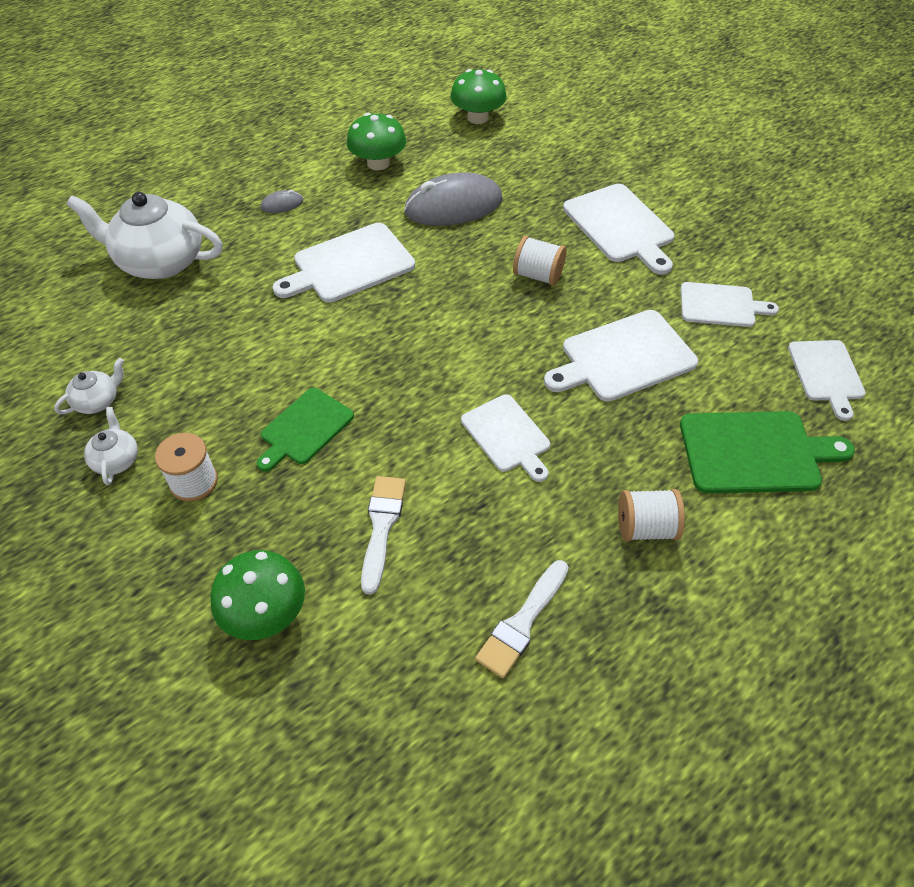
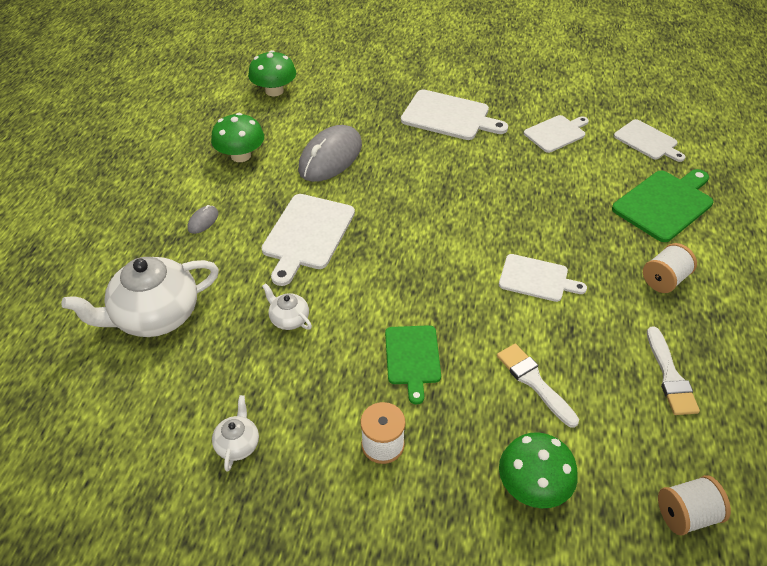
camera: 40 degrees left, 5 degrees down
white teapot [84,407,138,485] -> white teapot moved to [262,283,312,330]
white spool [513,236,567,286] -> white spool moved to [658,475,731,536]
white cutting board [544,310,698,402] -> none

